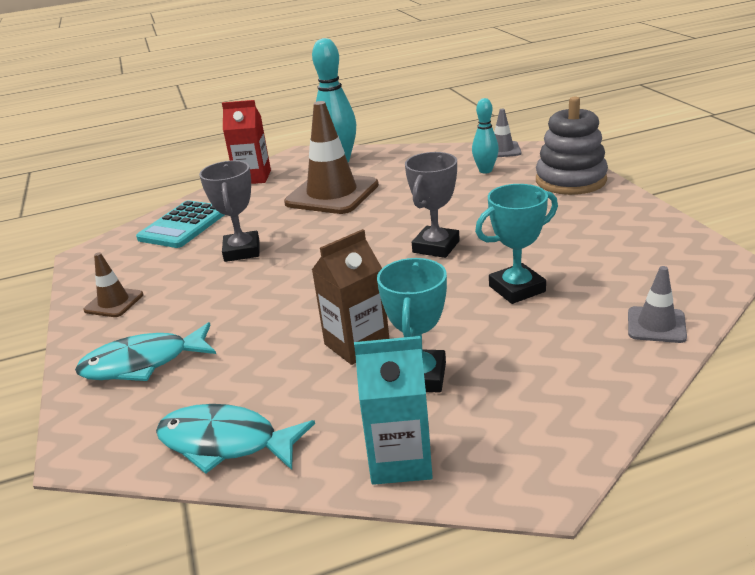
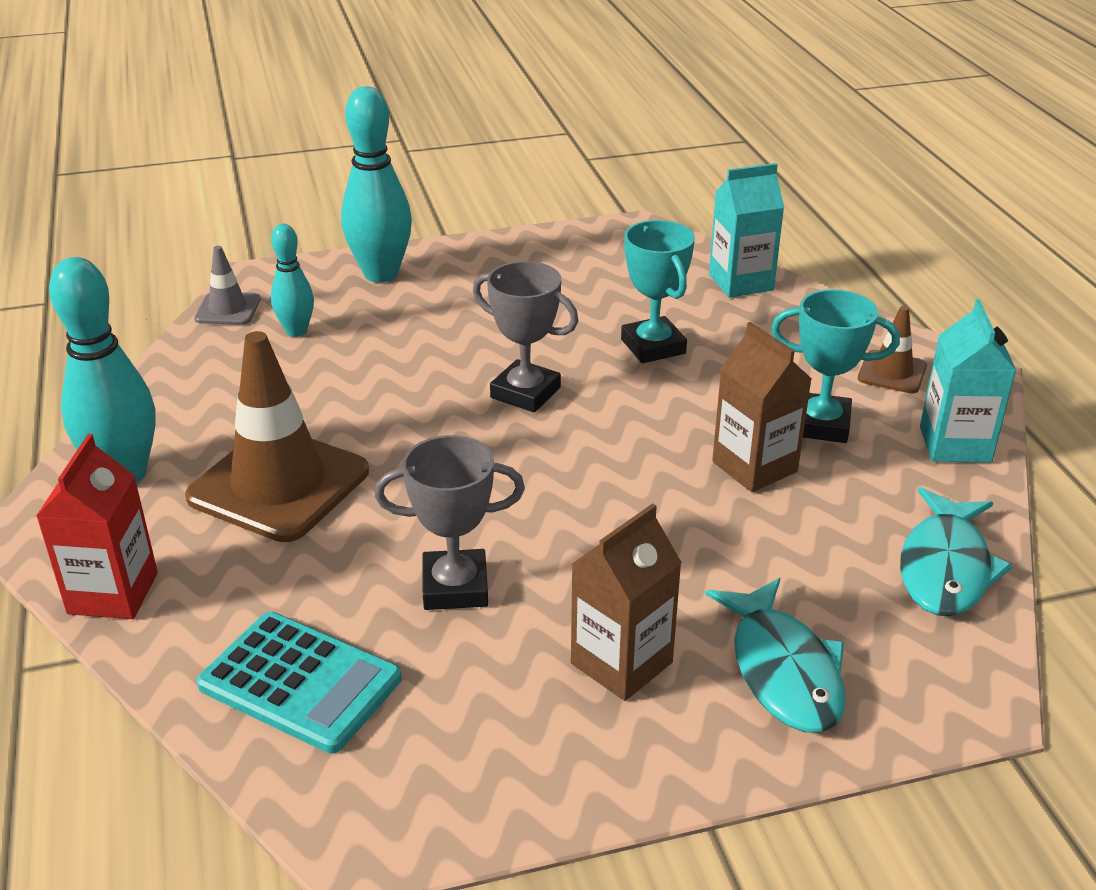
camera: 90 degrees left, 5 degrees up
brown traffic cone [83,253,143,317] -> brown traffic cone moved to [858,306,927,393]
grey stacking toy [536,96,608,195] -> turquoise bowling pin [341,86,412,283]
grey traffic cone [628,266,687,343] -> turquoise carton [709,163,784,298]
none -> brown carton [571,503,682,701]

